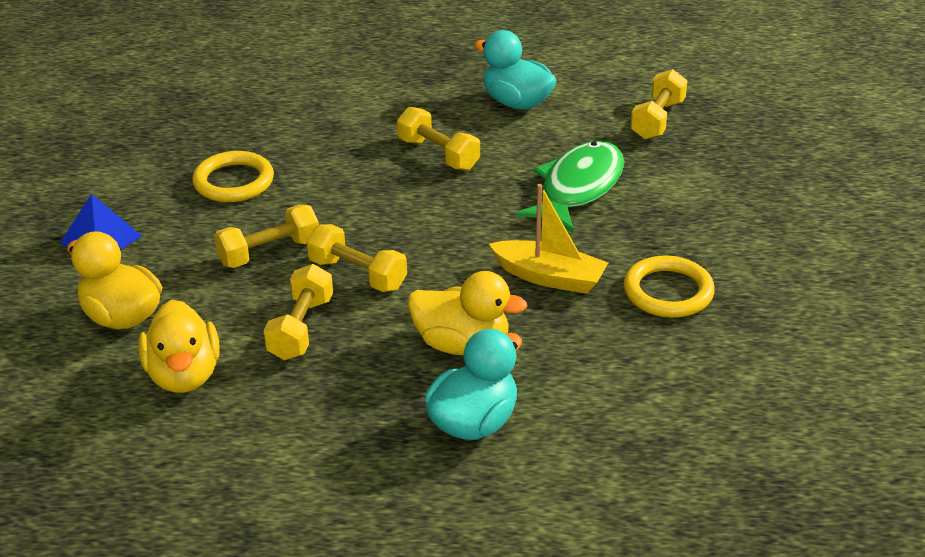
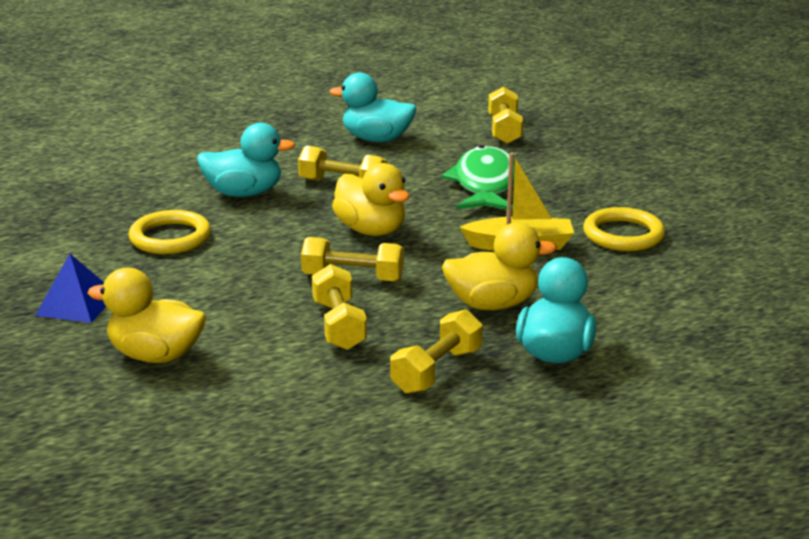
camera: 25 degrees left, 10 degrees down
yellow duck [138,300,220,393] -> yellow duck moved to [332,163,410,236]
yellow dumbbell [214,204,319,268] -> yellow dumbbell moved to [390,309,483,394]
none -> turquoise duck [197,123,295,197]

